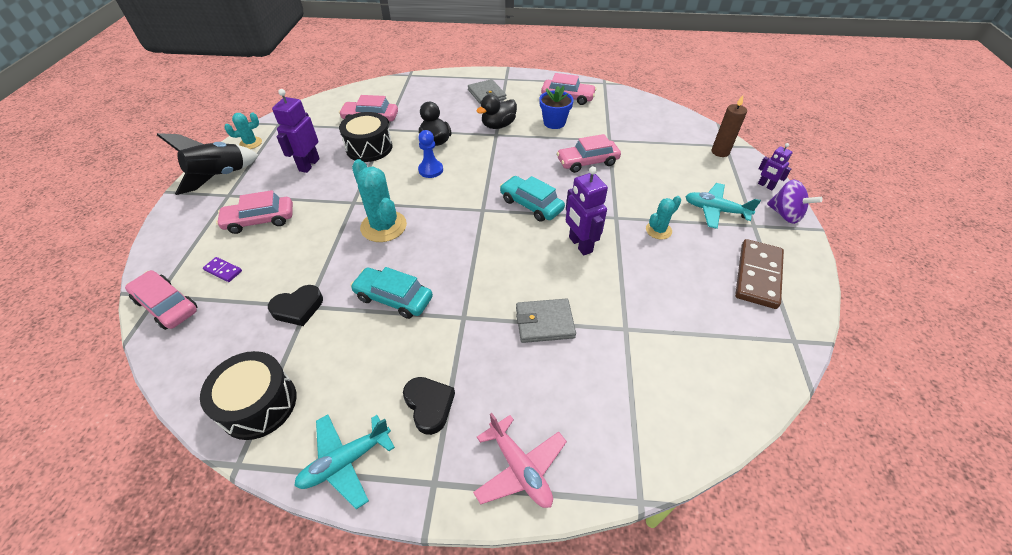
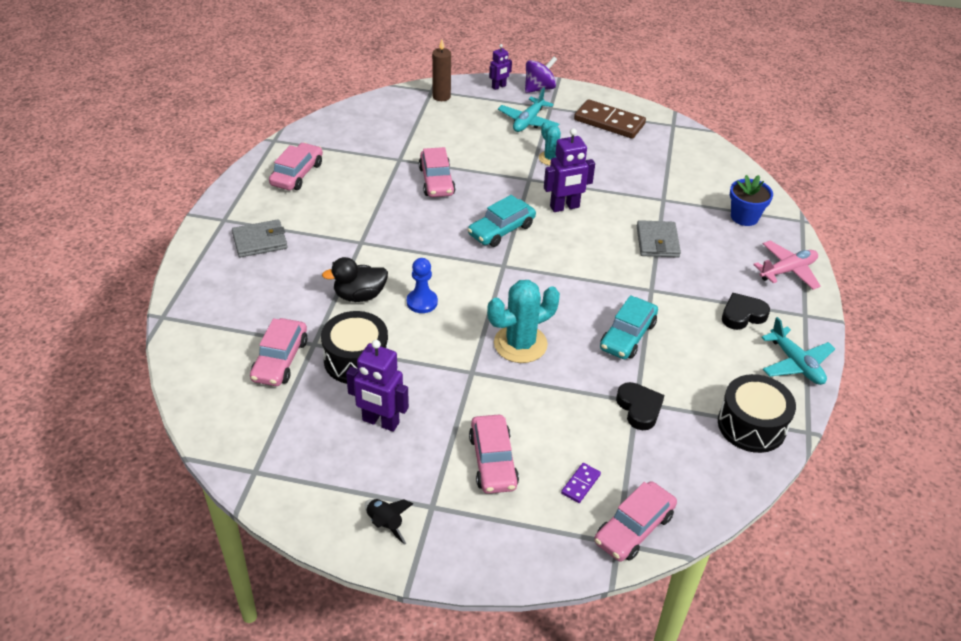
camera: 85 degrees left, 5 degrees down
black rocket [157,133,258,195] -> black rocket [365,499,413,545], size x0.50
turquoise cactus [224,112,262,149] -> none
black duck [476,95,517,129] -> none
blue flower pot [539,86,574,129] -> blue flower pot moved to [730,175,773,226]

